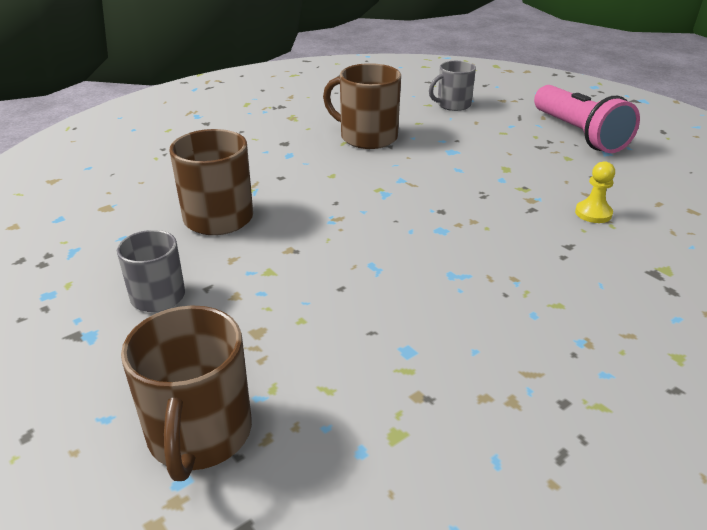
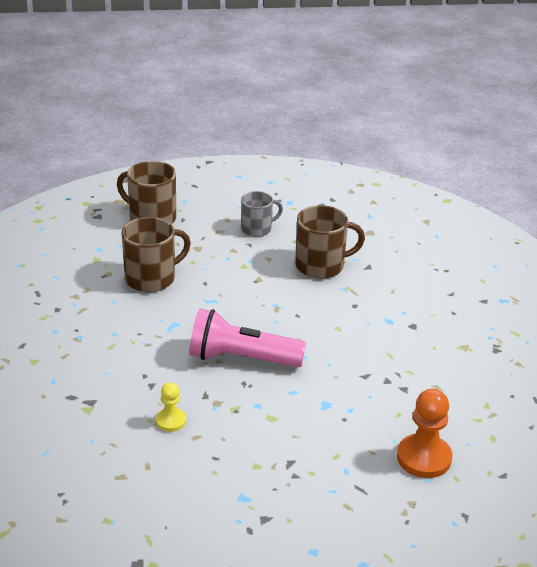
camera: 120 degrees right, 0 degrees up
brown mug [323,63,401,149] -> brown mug moved to [121,217,191,292]
grey mug [429,61,476,111] -> orange pawn [397,389,452,478]
pink flashlight [534,85,640,153] -> pink flashlight moved to [189,309,306,367]

